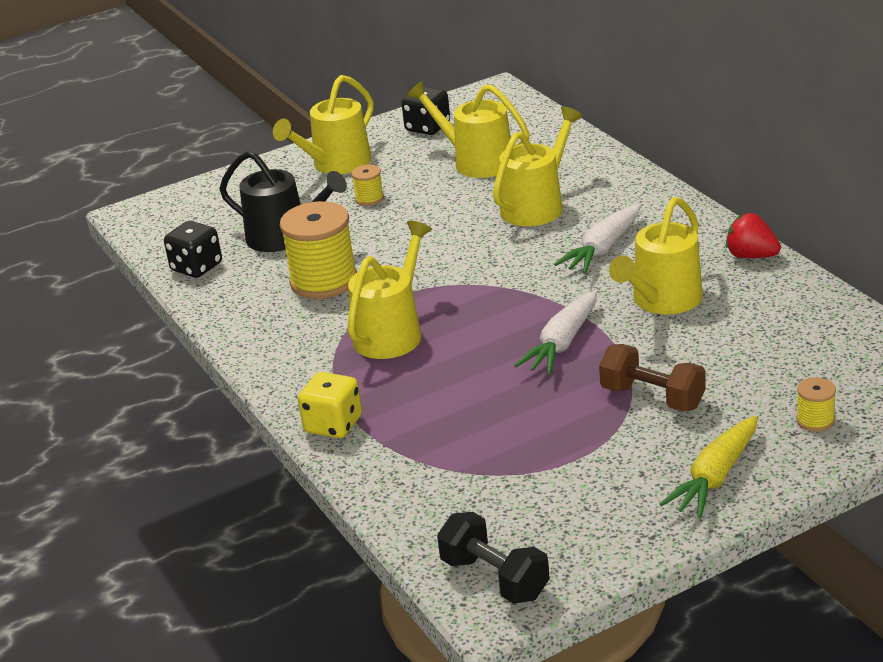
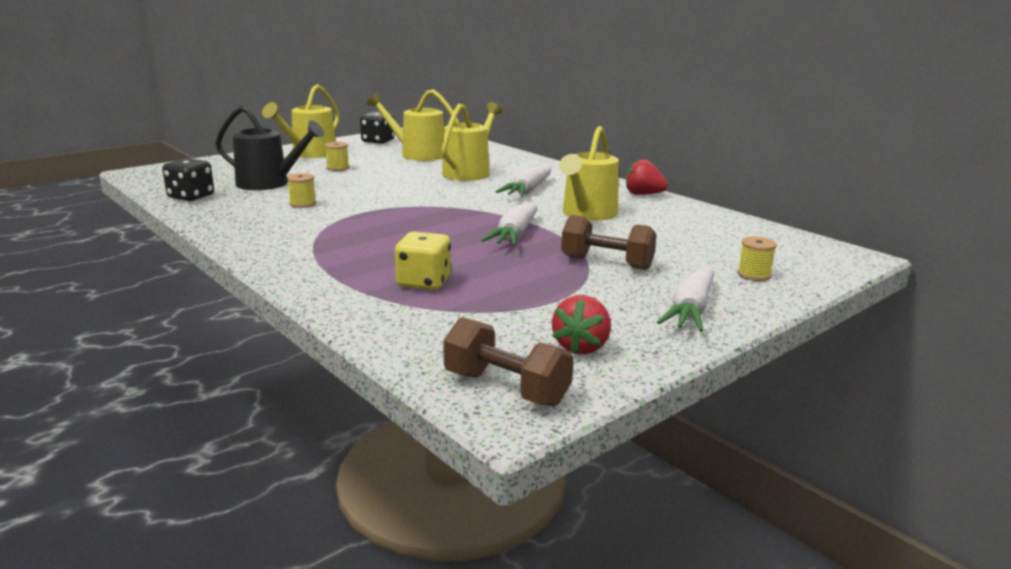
camera: 15 degrees left, 10 degrees down
yellow spool [280,201,357,299] -> yellow spool [287,173,316,208], size x0.46
yellow dice [298,372,362,438] -> yellow dice moved to [395,232,451,290]
yellow watering can [347,221,432,359] -> none
black dumbbell [437,512,550,604] -> brown dumbbell [443,317,573,406]
yellow carrot [660,416,758,518] -> white carrot [657,266,714,332]
none -> red strawberry [552,295,611,355]

